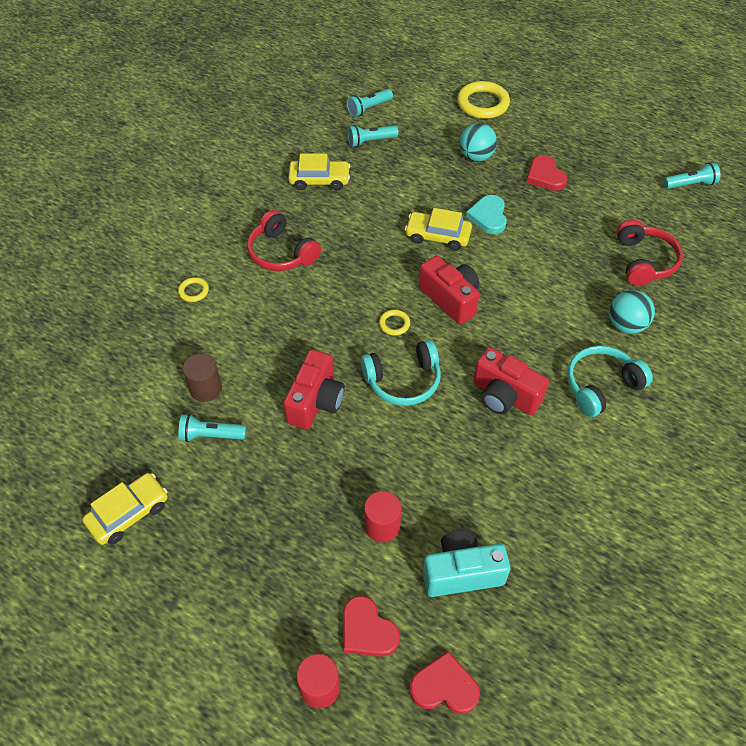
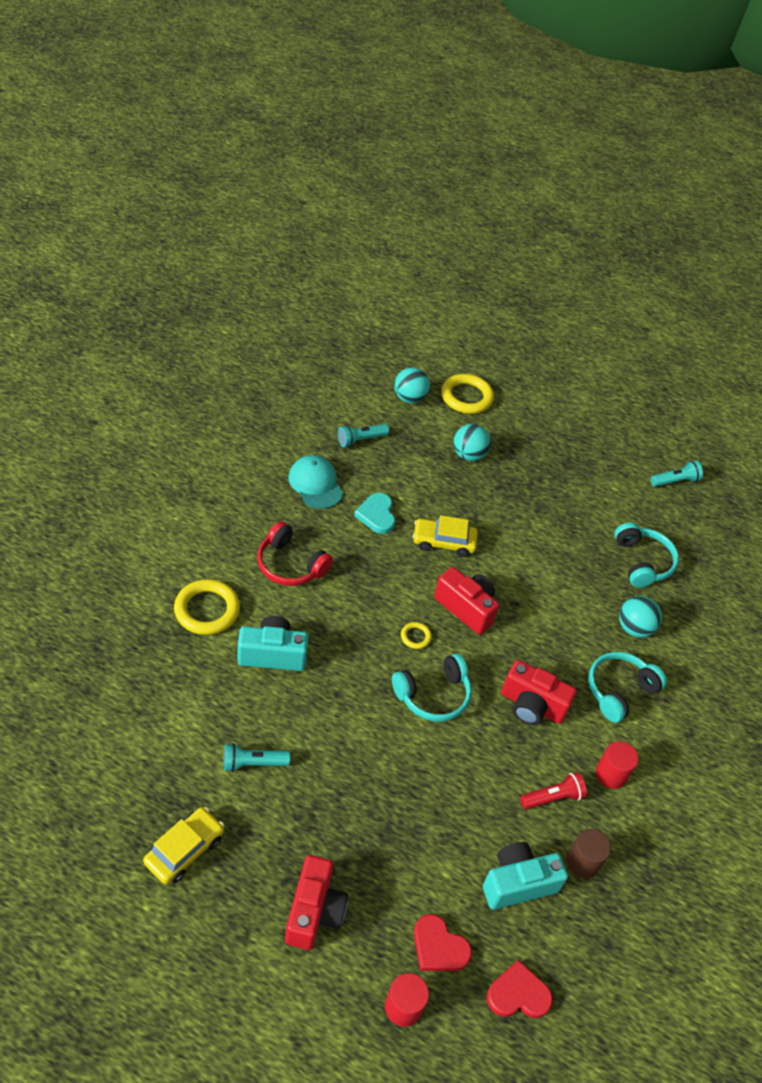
camera: 15 degrees left, 5 degrees down
yellow ring [178,277,209,302] -> yellow ring [174,579,240,635], size x2.07
brown cylinder [183,354,222,402] -> brown cylinder moved to [566,829,611,879]
red camera [283,349,345,429] -> red camera moved to [285,855,348,950]
yellow car [288,153,350,190] -> turquoise cap [289,455,343,509]
turquoise flashlight [347,89,393,117] -> none
red cylinder [364,491,402,542] -> red cylinder moved to [596,741,638,789]
turquoise heart [466,195,507,234] -> turquoise heart moved to [354,493,395,534]
red heart [527,155,568,191] -> none
red headphones [616,219,683,286] -> turquoise headphones [614,522,679,588]
none -> turquoise camera [237,616,308,671]
none -> turquoise ball [394,367,430,404]
none -> red flashlight [520,772,587,809]

